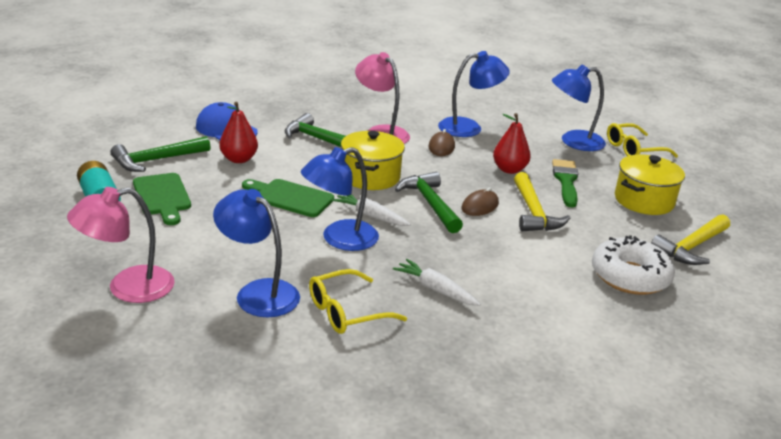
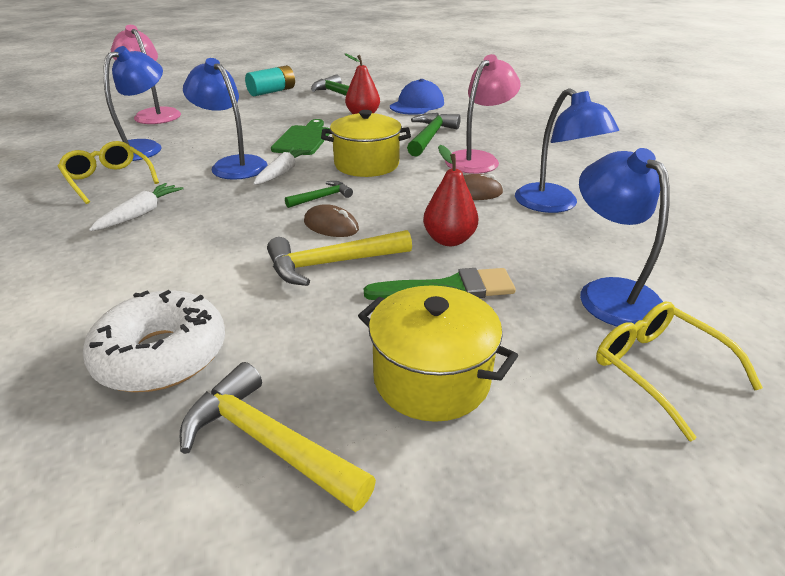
camera: 80 degrees right, 5 degrees up
green cutting board [133,173,191,225] -> none
green hammer [395,172,463,233] -> green hammer [285,181,353,208], size x0.57

